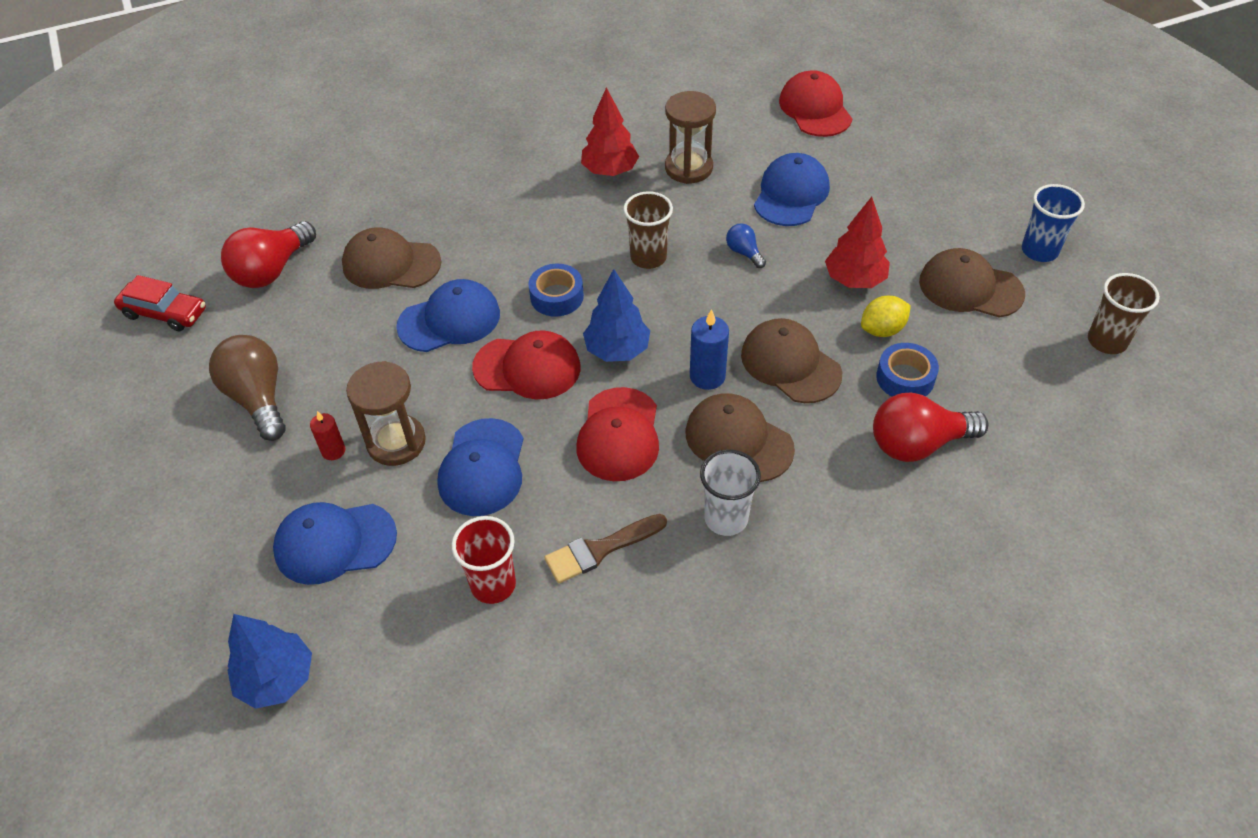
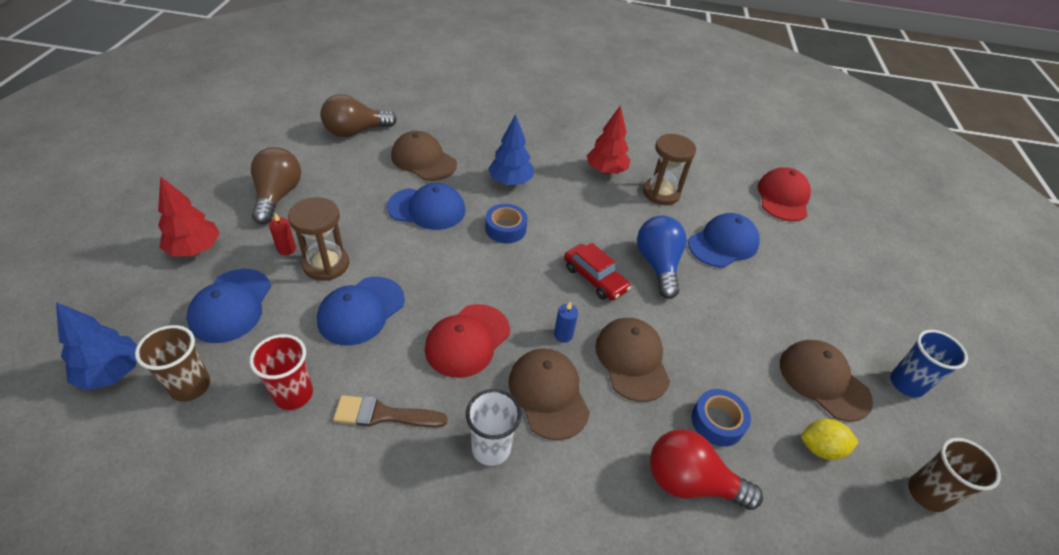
camera: 25 degrees right, 5 degrees down
red car [114,275,206,332] -> red car moved to [564,243,631,301]
red light bulb [221,221,316,288] -> brown light bulb [321,94,397,137]
blue cap [273,502,397,585] -> blue cap turned 105 degrees counterclockwise [187,269,271,343]
red cap [472,330,580,399] -> none
blue tree [583,269,650,362] -> blue tree moved to [488,114,534,185]
brown cup [623,191,673,269] -> brown cup moved to [135,325,210,402]
blue candle [690,309,729,390] -> blue candle [554,302,578,342], size x0.64
blue light bulb [726,223,766,268] -> blue light bulb [637,216,687,299], size x2.01
red tree [825,197,890,288] -> red tree moved to [158,176,220,256]
yellow lemon [861,296,911,337] -> yellow lemon moved to [801,419,859,460]

